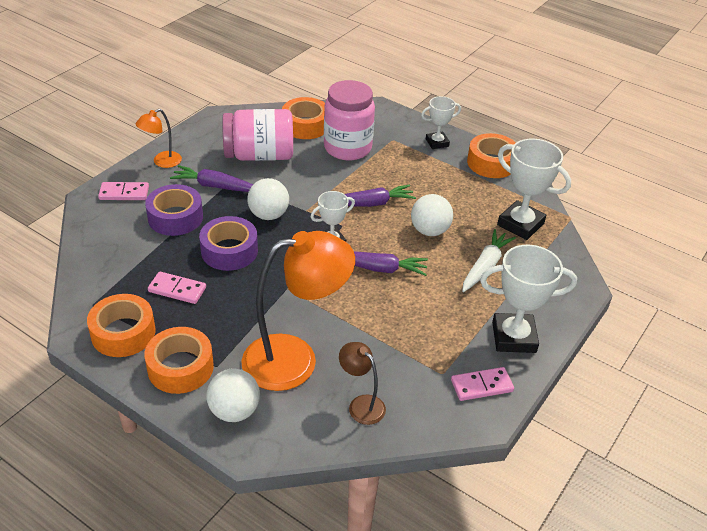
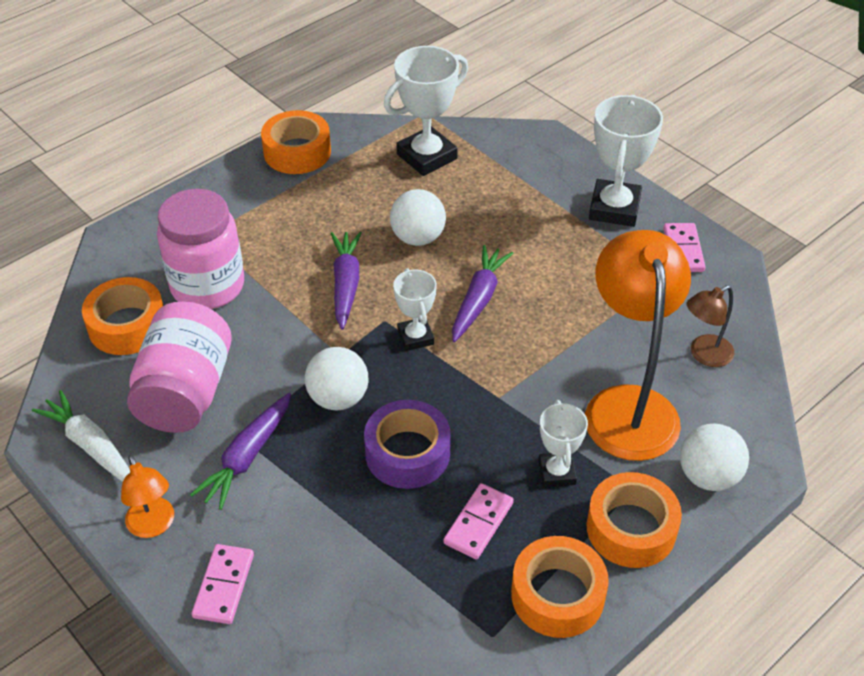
camera: 75 degrees left, 5 degrees up
purple tape [145,184,203,236] -> none
white trophy [421,96,461,149] -> white trophy moved to [538,400,588,487]
white carrot [462,229,516,292] -> white carrot moved to [32,390,130,482]

